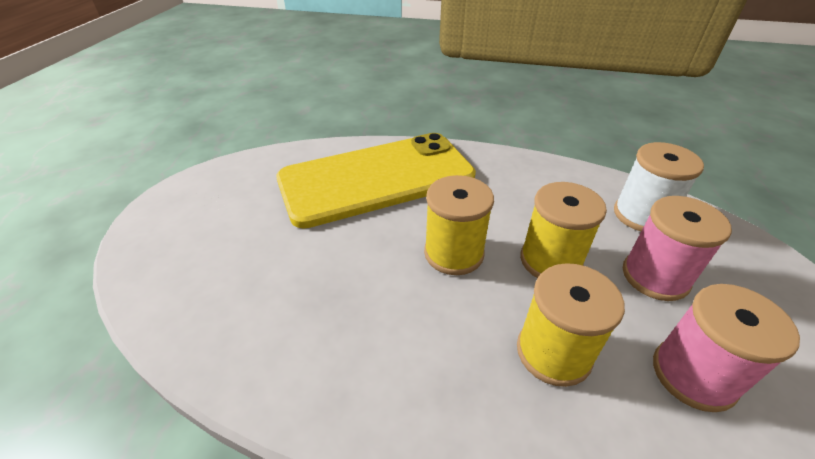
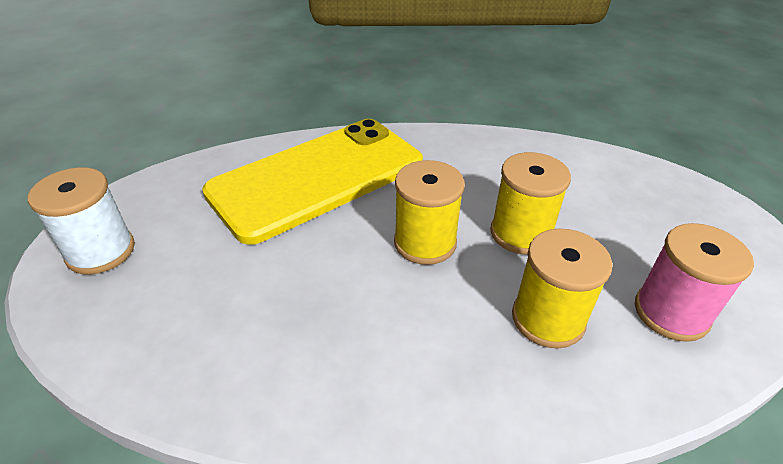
camera: 15 degrees left, 0 degrees up
white spool [614,142,704,232] -> white spool moved to [28,167,135,275]
pink spool [623,196,732,301] -> none

